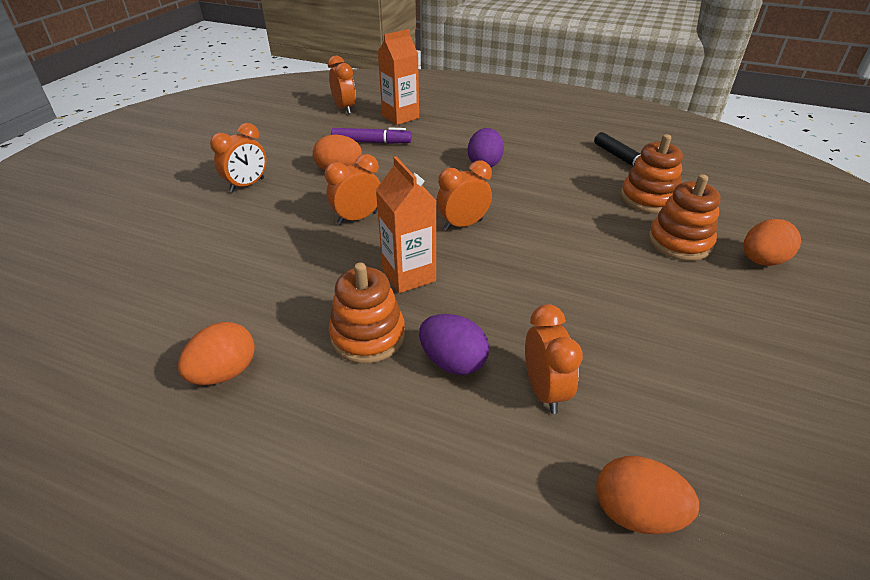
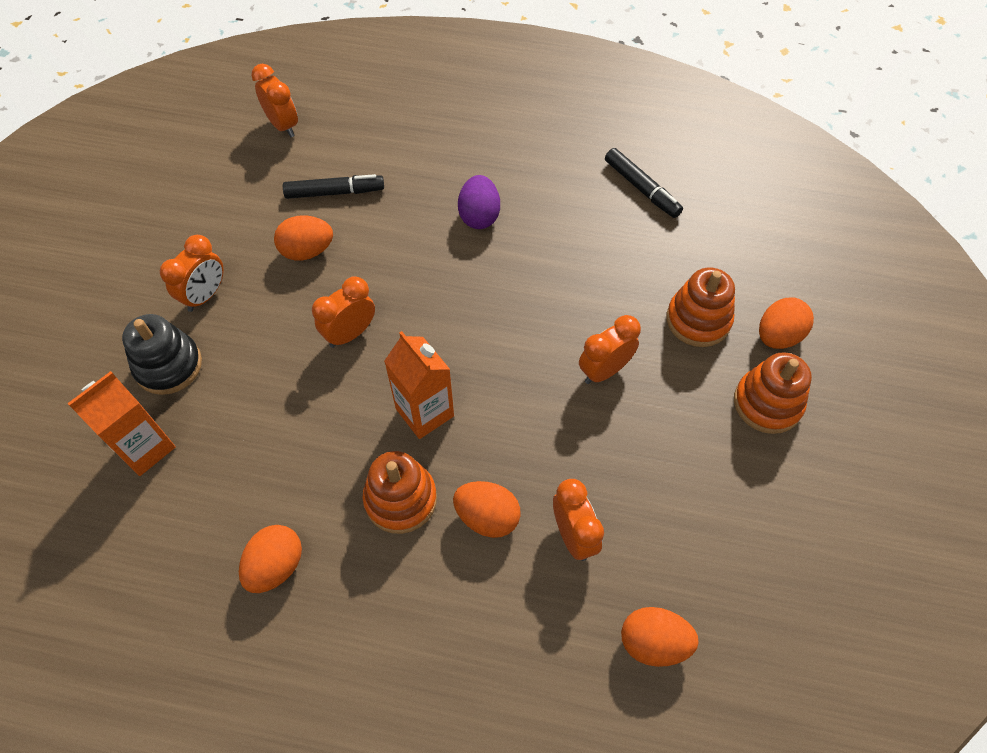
camera: 10 degrees left, 20 degrees up
purple marker [331,127,412,144] -> black marker [283,174,384,199]
orange carton [378,29,419,125] -> orange carton moved to [67,371,176,476]
purple egg [419,314,489,375] -> orange egg [453,481,521,538]
orange clock [437,160,492,231] -> orange clock moved to [579,315,641,384]
orange stacking toy [621,134,683,213] -> orange stacking toy moved to [734,352,812,434]
none -> black stacking toy [122,314,202,395]

